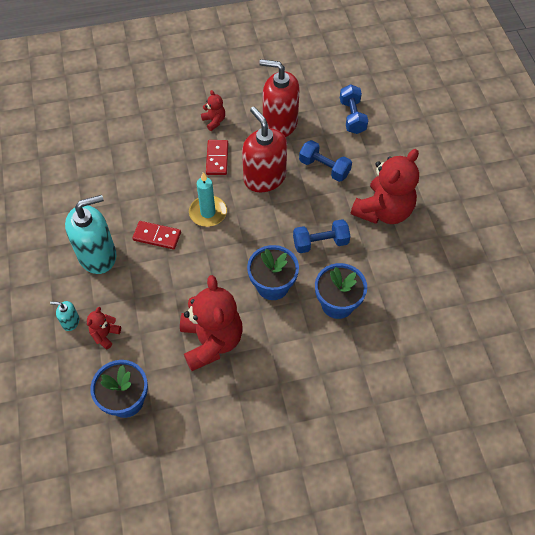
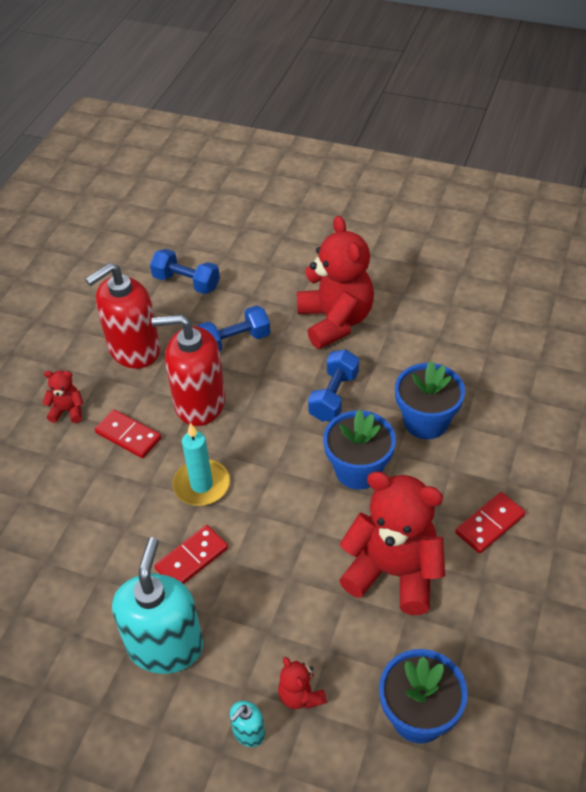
camera: 55 degrees left, 10 degrees down
none -> red domino [455,492,526,554]

